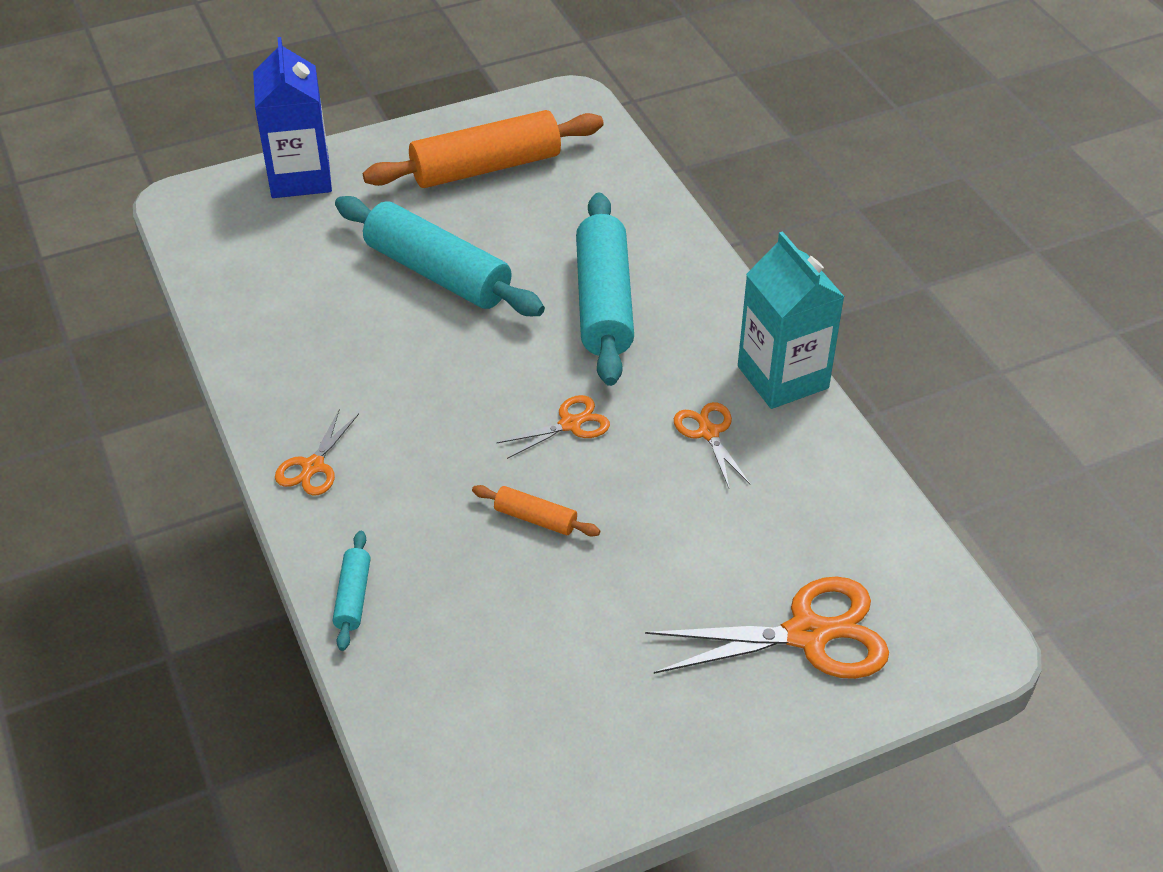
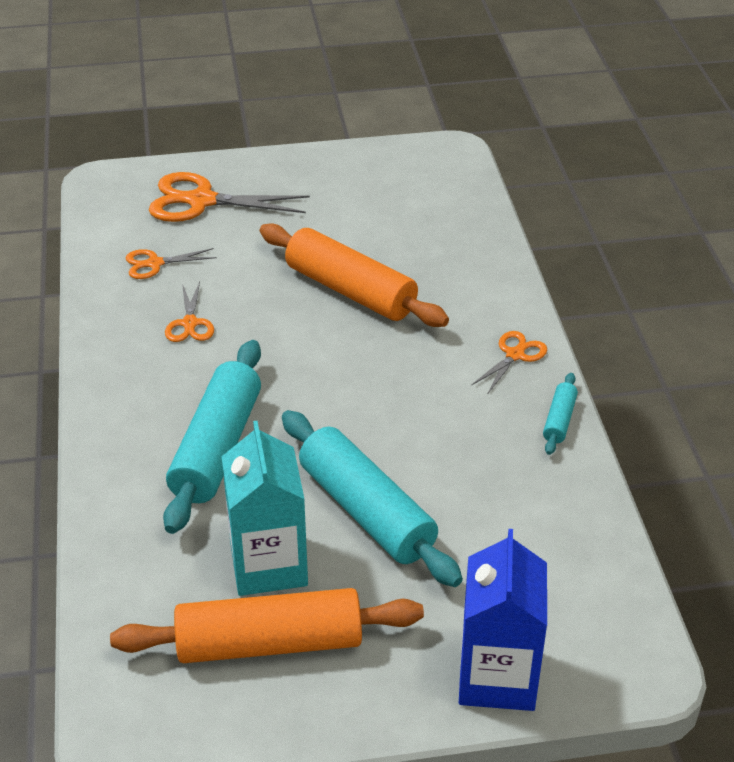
camera: 165 degrees left, 5 degrees down
turquoise rolling pin [333,531,371,651] -> turquoise rolling pin moved to [543,373,578,455]
orange rolling pin [472,485,600,537] -> orange rolling pin [260,223,449,327], size x2.22
orange scissors [496,395,610,459] -> orange scissors moved to [126,248,217,279]
turquoise carton [738,231,844,409] -> turquoise carton moved to [221,421,308,596]

